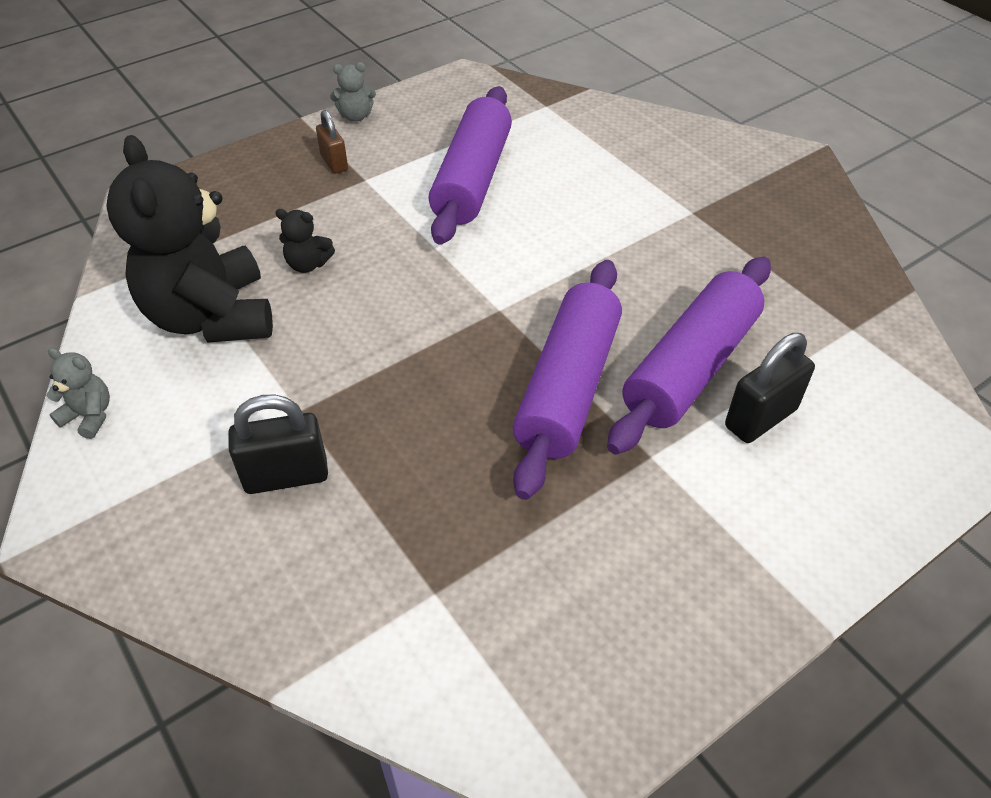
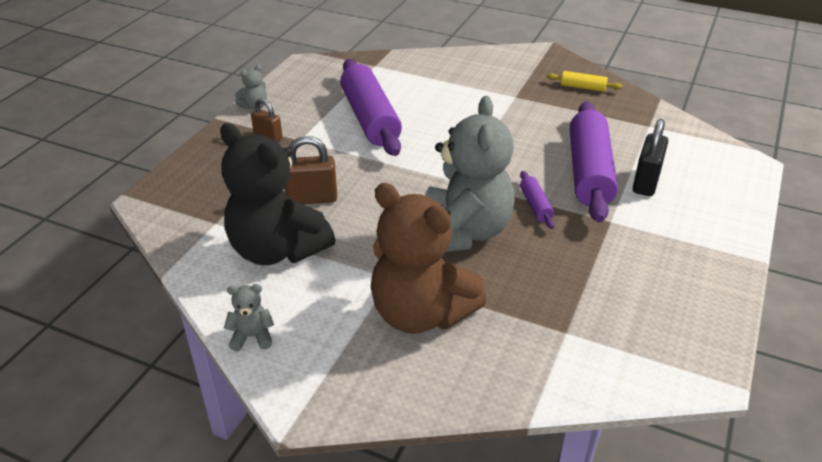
camera: 30 degrees left, 10 degrees down
black padlock [228,395,328,494] -> brown teddy bear [371,183,487,334]
black teddy bear [276,209,335,273] -> brown padlock [285,136,337,204]
purple rolling pin [512,260,622,500] -> purple rolling pin [520,171,555,229], size x0.44
none -> grey teddy bear [425,96,515,252]
none -> yellow rolling pin [547,71,622,92]

